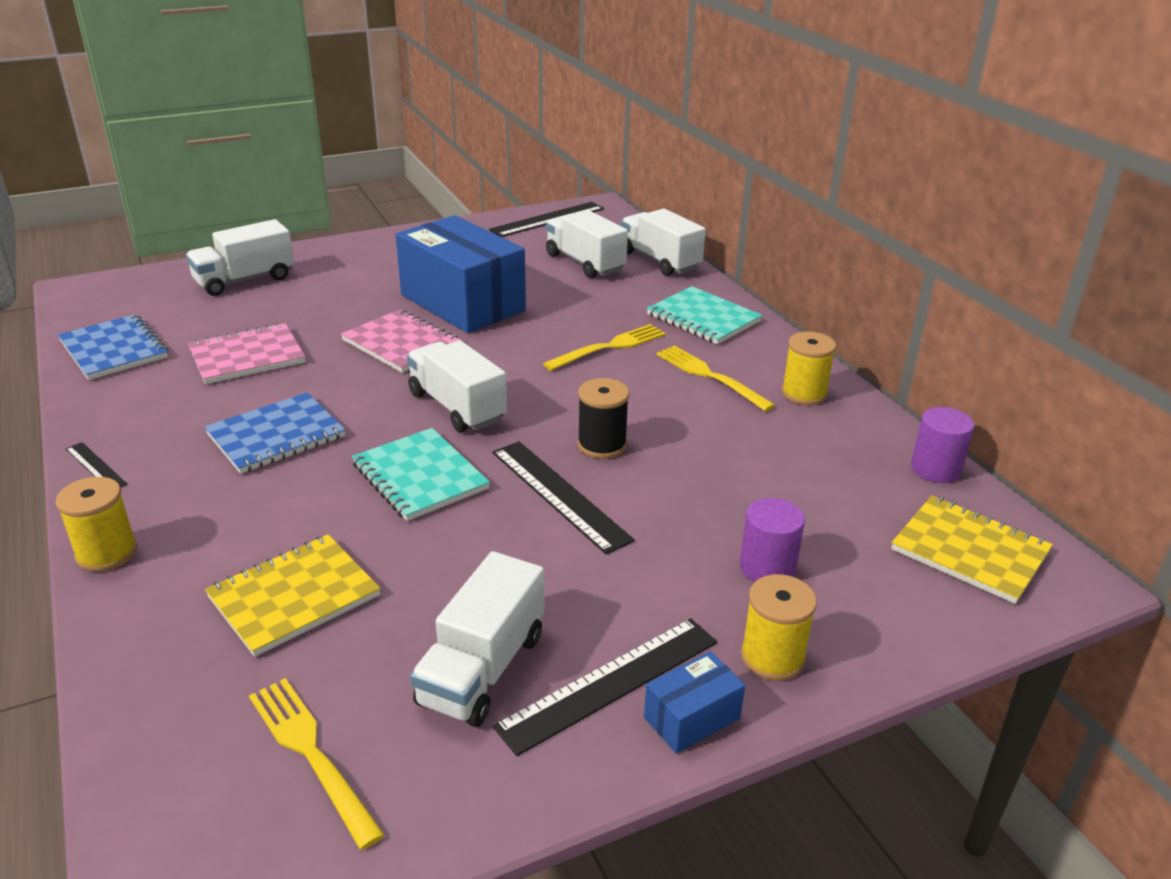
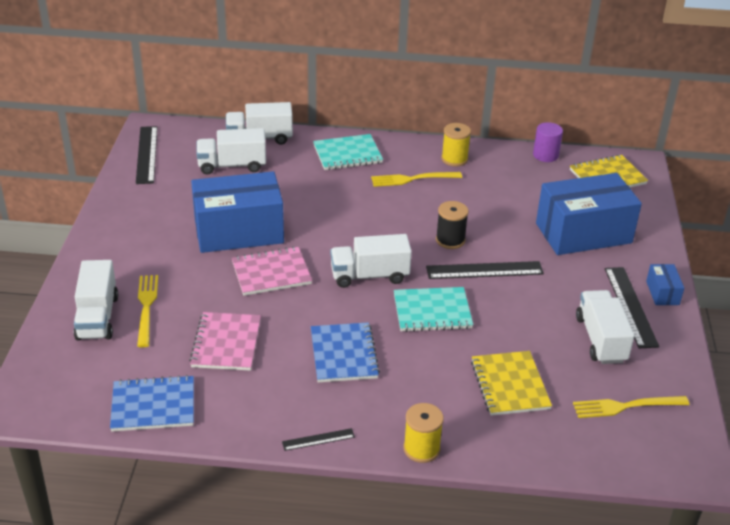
camera: 60 degrees left, 5 degrees up
white truck [410,551,544,727] -> white truck turned 150 degrees counterclockwise [576,290,635,364]
yellow fork [543,324,666,371] -> yellow fork moved to [137,275,158,347]
purple cylinder [740,498,805,582] -> blue box [536,173,642,255]
yellow spool [741,574,817,681] -> none

